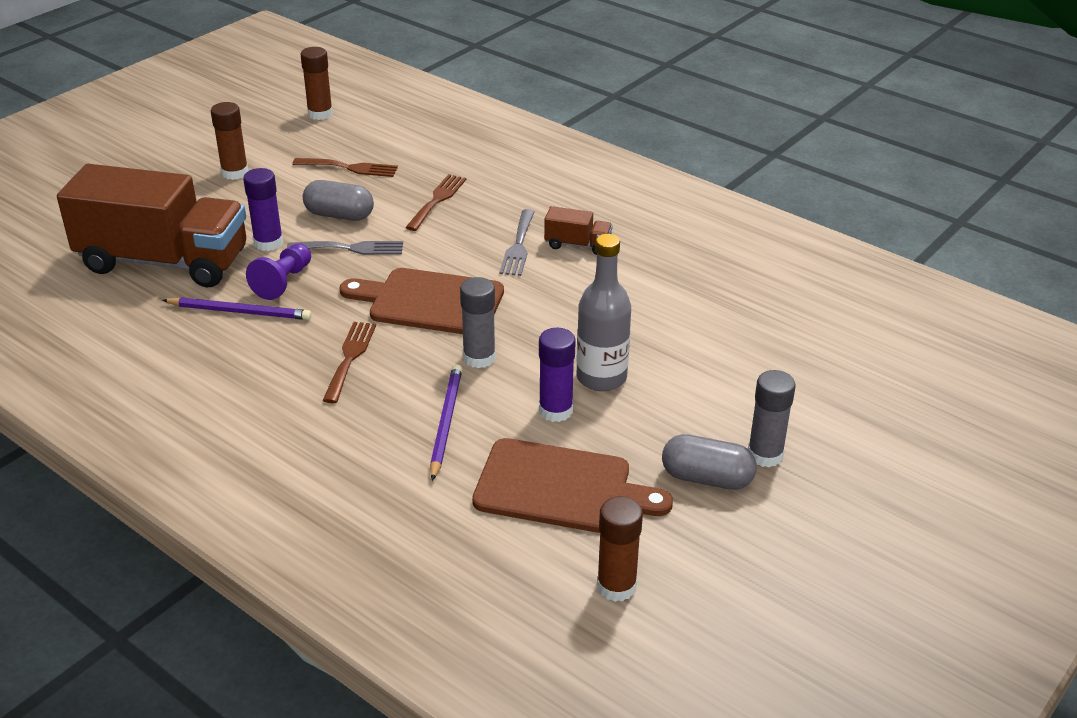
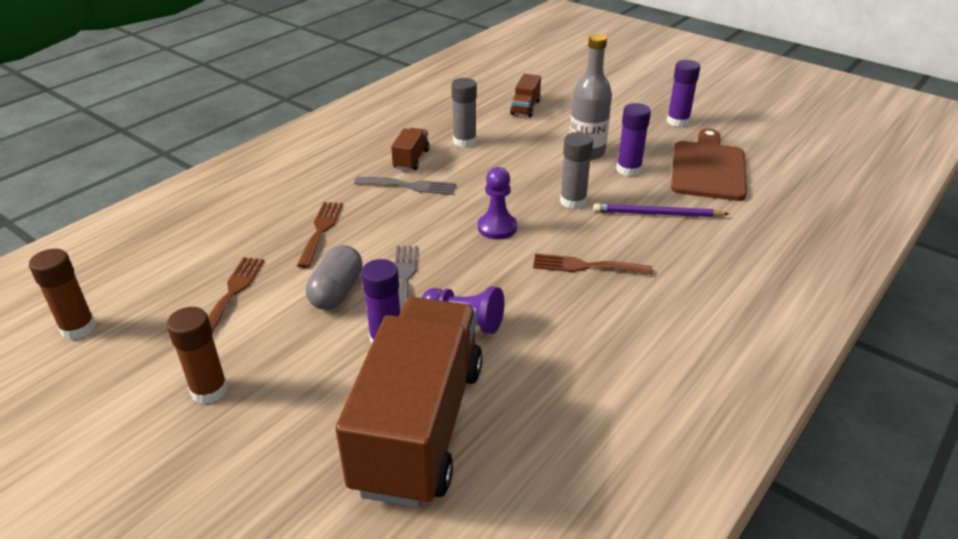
camera: 90 degrees left, 0 degrees up
purple pencil [162,297,312,320] -> none
brown cutting board [340,268,504,334] -> purple pawn [478,167,517,239]
brown fork [405,174,466,231] -> brown fork turned 75 degrees clockwise [297,202,343,268]
brown glue stick [597,496,643,602] -> none
grey capsule [662,434,757,490] -> purple glue stick [667,60,700,127]
grey glue stick [748,370,796,467] -> grey glue stick moved to [451,78,477,148]
none -> brown truck [510,74,541,117]

